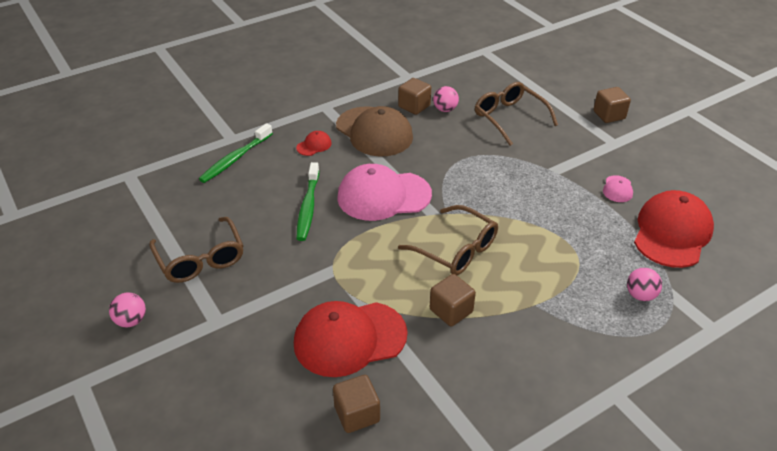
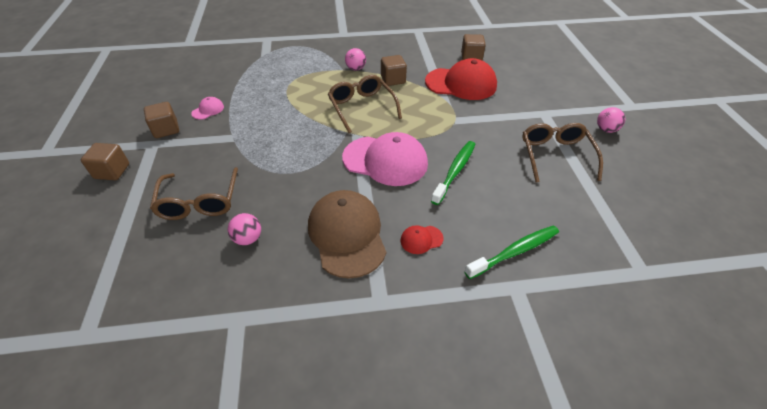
camera: 155 degrees left, 5 degrees up
brown cube [398,78,431,115] -> brown cube moved to [144,102,179,138]
pink ball [627,268,662,301] -> pink ball moved to [345,48,366,71]
red cap [634,190,714,268] -> none

